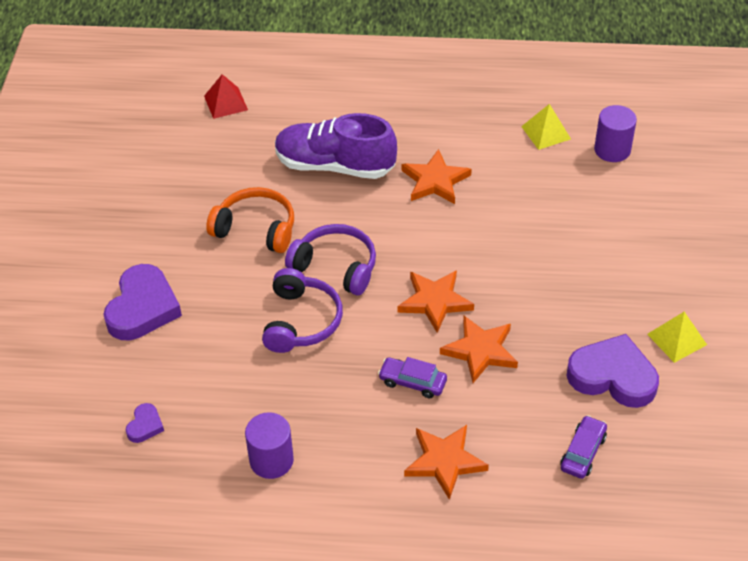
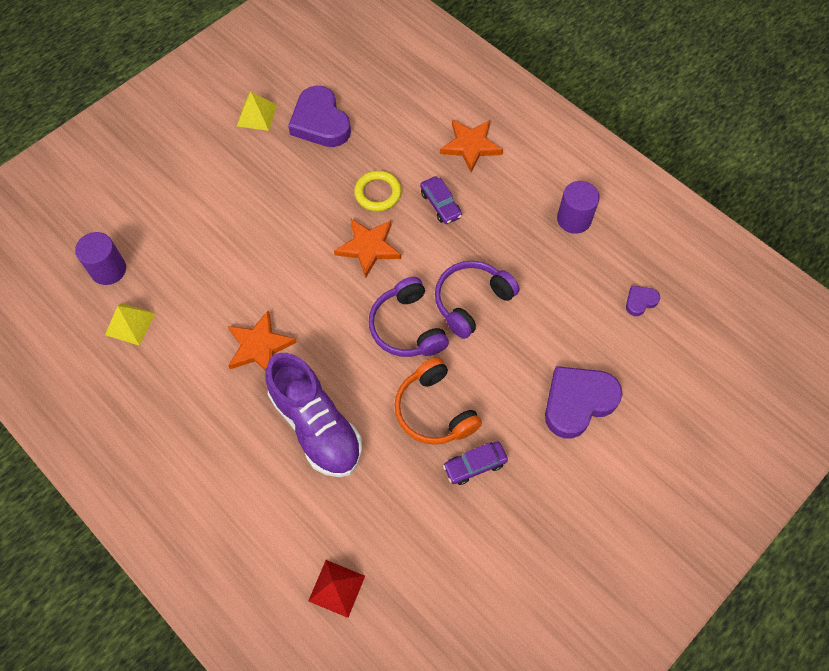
camera: 140 degrees left, 15 degrees up
orange star [440,316,518,383] -> yellow ring [354,171,402,211]
purple car [560,415,607,479] -> purple car moved to [443,441,508,485]

